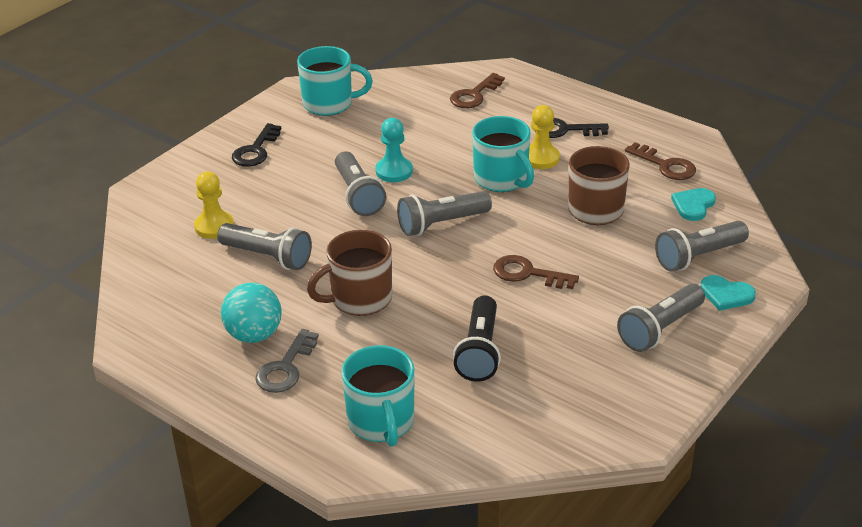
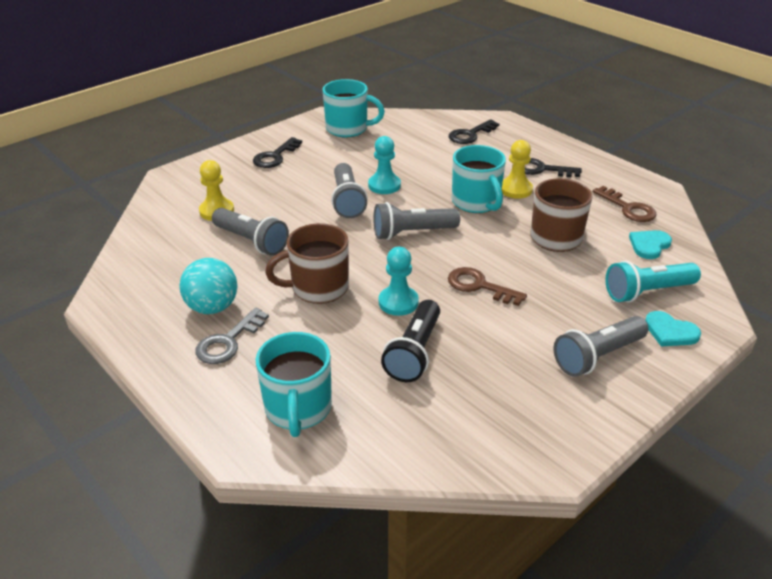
camera: 10 degrees right, 0 degrees up
brown key [450,73,505,108] -> black key [449,119,499,144]
grey flashlight [655,221,749,271] -> turquoise flashlight [605,260,701,303]
none -> turquoise pawn [379,247,419,316]

